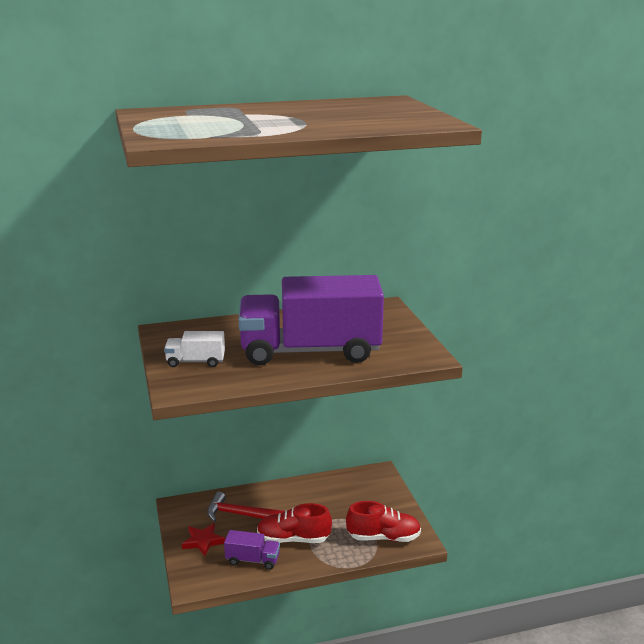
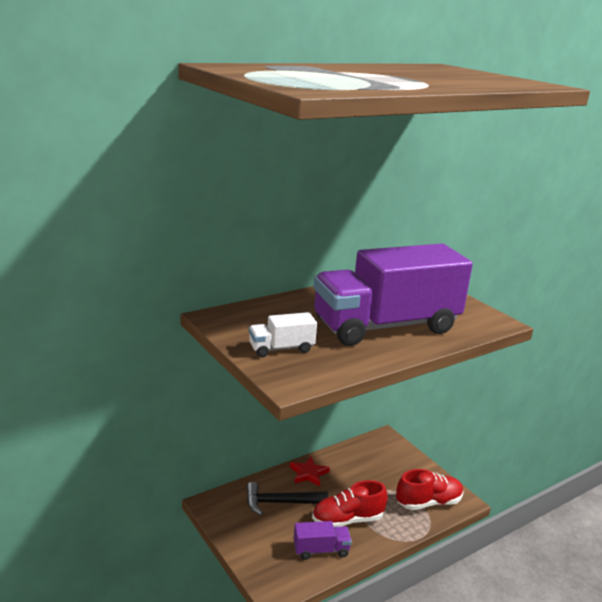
camera: 20 degrees left, 0 degrees up
red star [182,523,225,556] -> red star moved to [290,457,330,487]
red hammer [207,492,285,522] -> black hammer [246,482,328,516]

